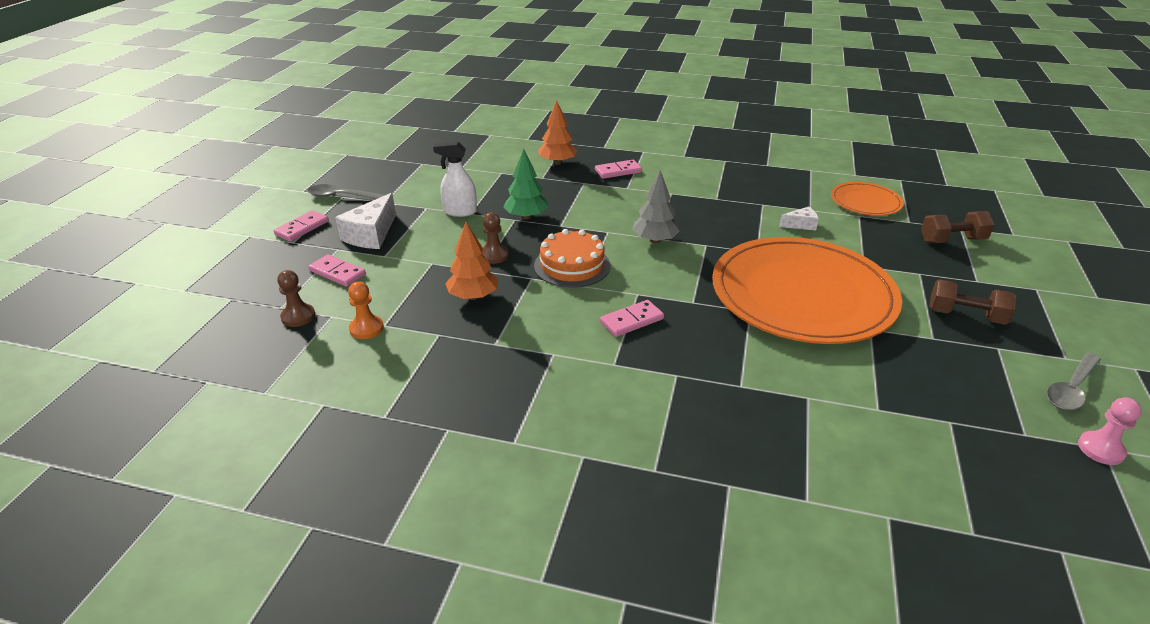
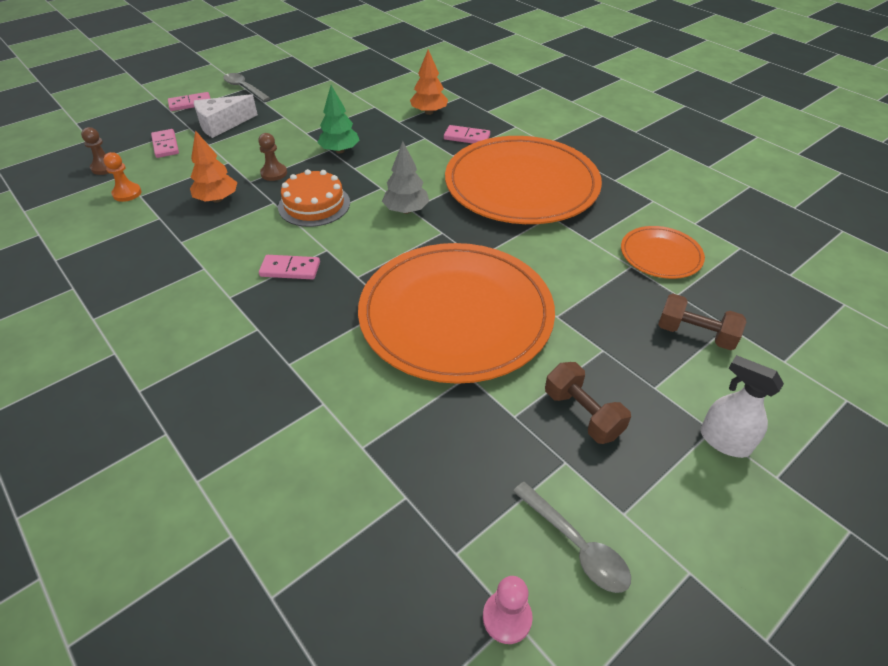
camera: 35 degrees right, 10 degrees up
white spray bottle [433,142,477,217] -> white spray bottle moved to [700,355,784,458]
white cheese [779,207,819,230] -> none
grey spoon [1047,352,1101,410] -> grey spoon turned 120 degrees counterclockwise [513,482,631,593]
none -> orange plate [445,136,602,224]

